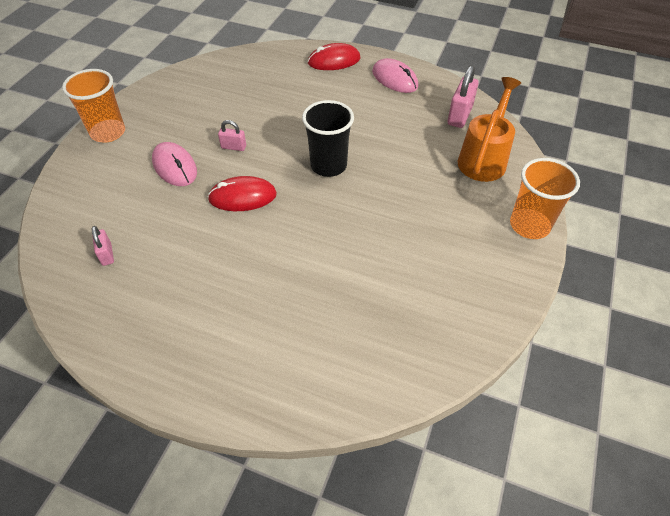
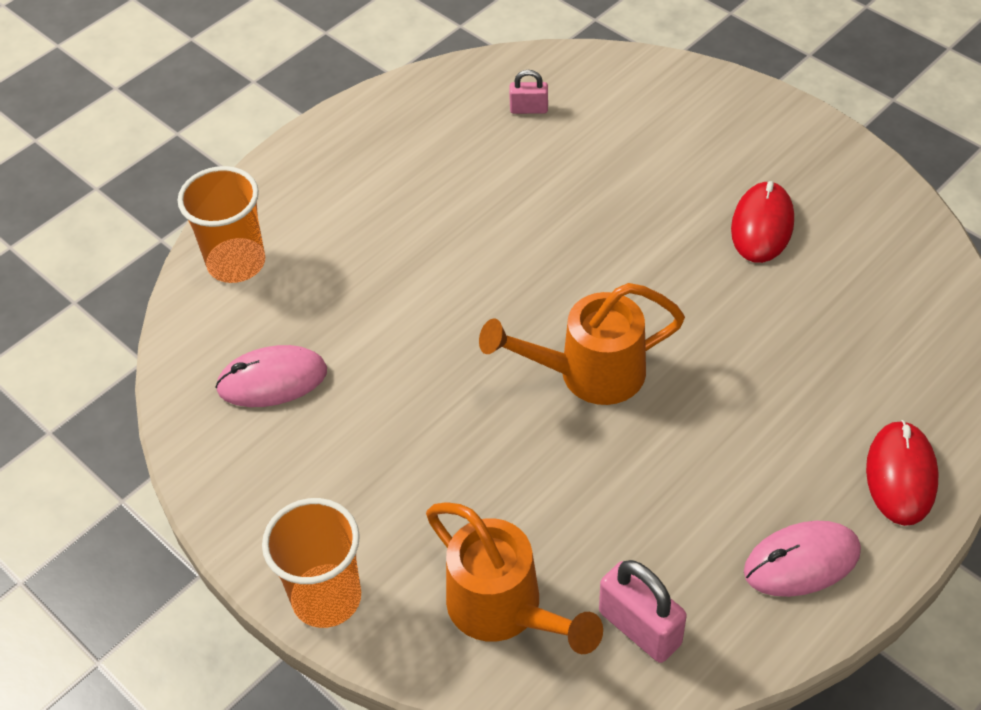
camera: 115 degrees right, 0 degrees up
orange cup [62,69,125,143] -> orange cup moved to [178,166,265,283]
pink mouse [152,142,197,186] -> pink mouse moved to [215,345,327,407]
red mouse [207,176,277,211] -> red mouse moved to [731,181,794,263]
pink padlock [218,120,246,151] -> none
black cup [302,100,354,177] -> orange watering can [479,283,685,405]

